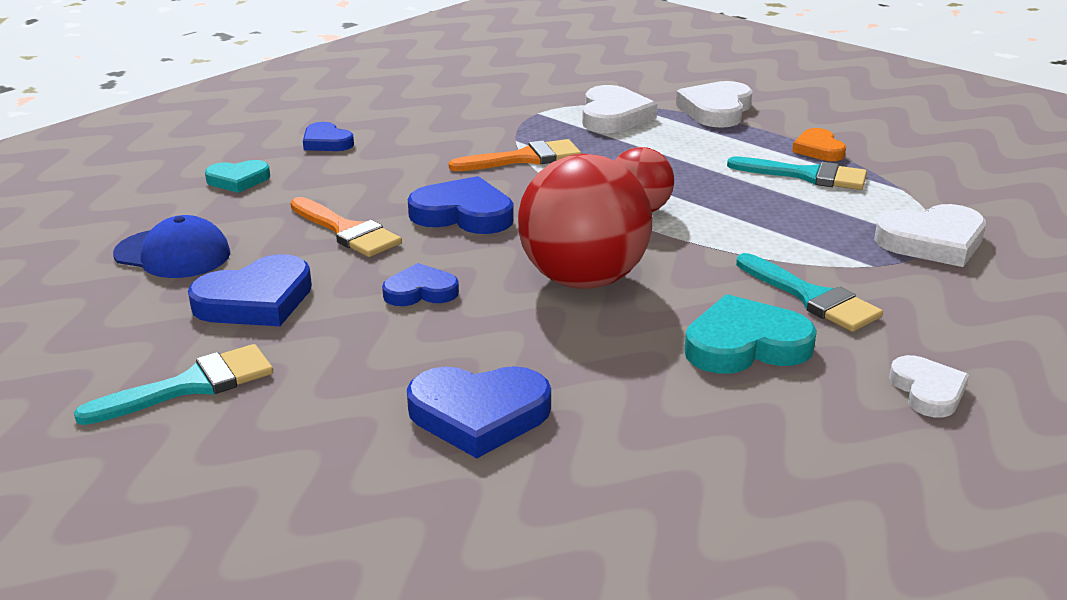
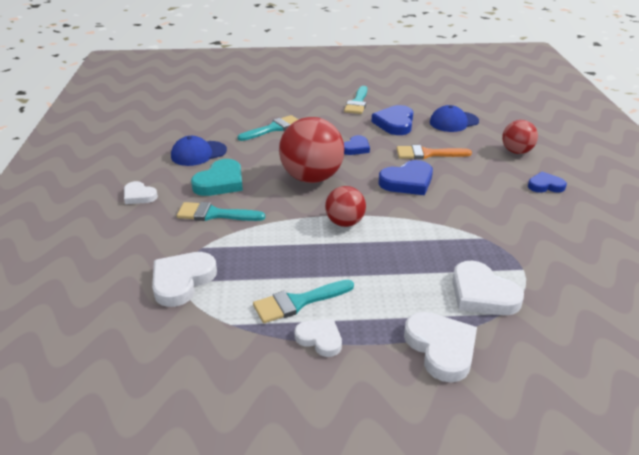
camera: 135 degrees right, 5 degrees up
turquoise heart [205,160,270,193] -> red ball [502,120,538,154]
blue heart [407,366,551,458] -> turquoise brush [238,115,299,141]
orange brush [449,139,581,171] -> none
orange heart [792,128,846,161] -> white heart [294,319,342,357]
none -> blue cap [171,136,227,166]

